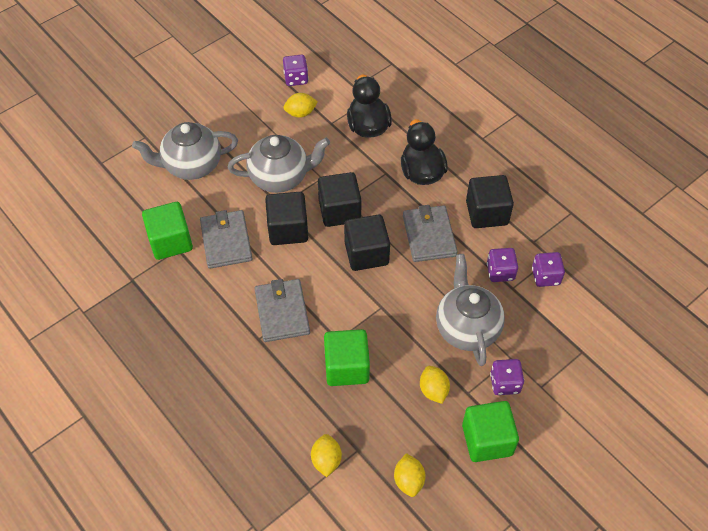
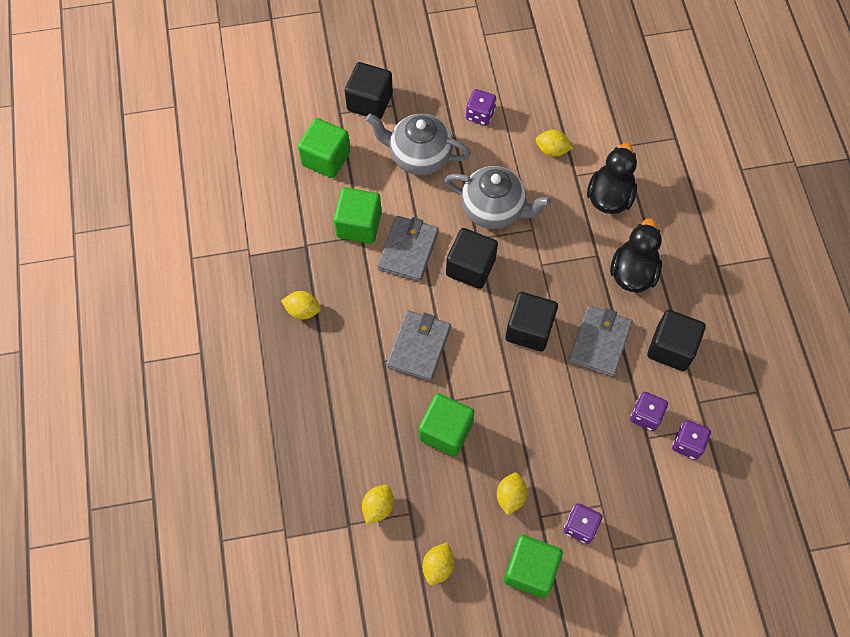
camera: 30 degrees right, 10 degrees up
purple dice [283,55,308,86] -> purple dice moved to [466,89,496,126]
black cube [318,172,361,227] -> black cube moved to [345,62,393,119]
grey teapot [436,254,505,366] -> none
none -> yellow lemon [281,291,321,319]
none -> green cube [298,118,350,178]

